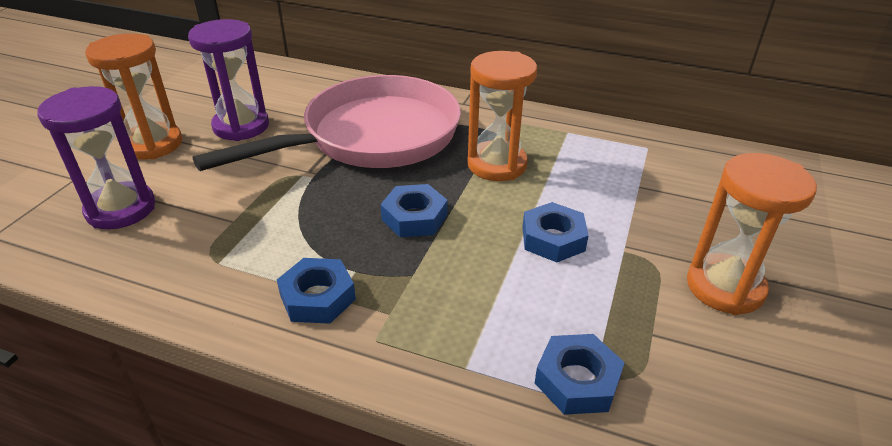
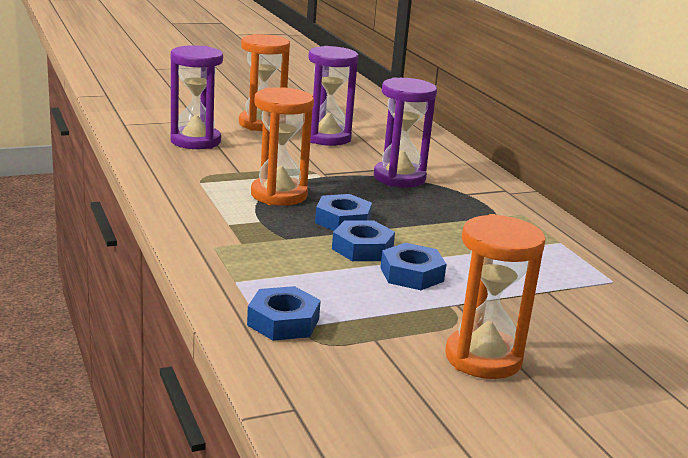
camera: 45 degrees right, 15 degrees down
pink pan [193,75,461,171] -> purple hourglass [374,77,437,187]
blue nut [277,258,356,324] -> blue nut moved to [332,221,395,261]
orange hourglass [467,51,537,181] -> orange hourglass moved to [251,87,314,206]

